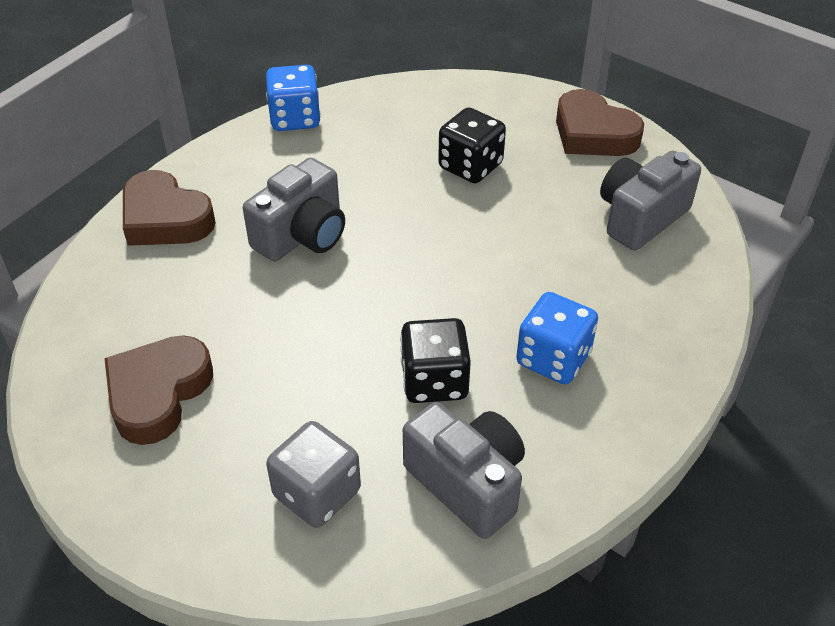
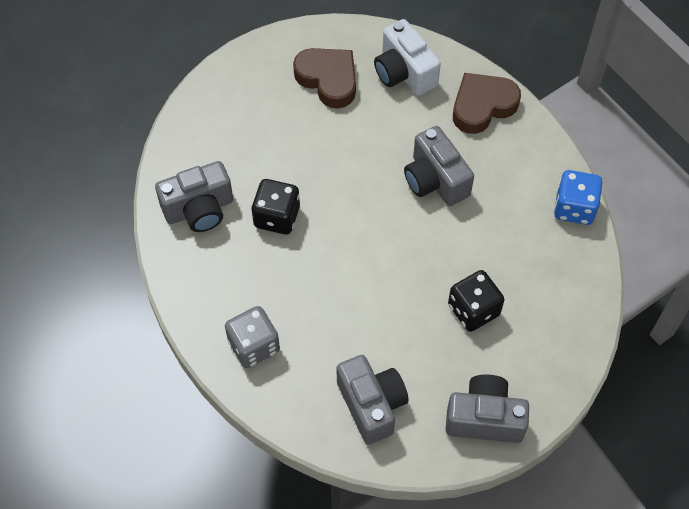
camera: 110 degrees right, 15 degrees up
grey dice [266,421,361,528] -> grey dice moved to [225,306,280,368]
blue dice [516,292,598,384] -> none
brown heart [556,89,644,156] -> grey camera [446,374,529,443]
none -> white camera [374,19,441,95]

